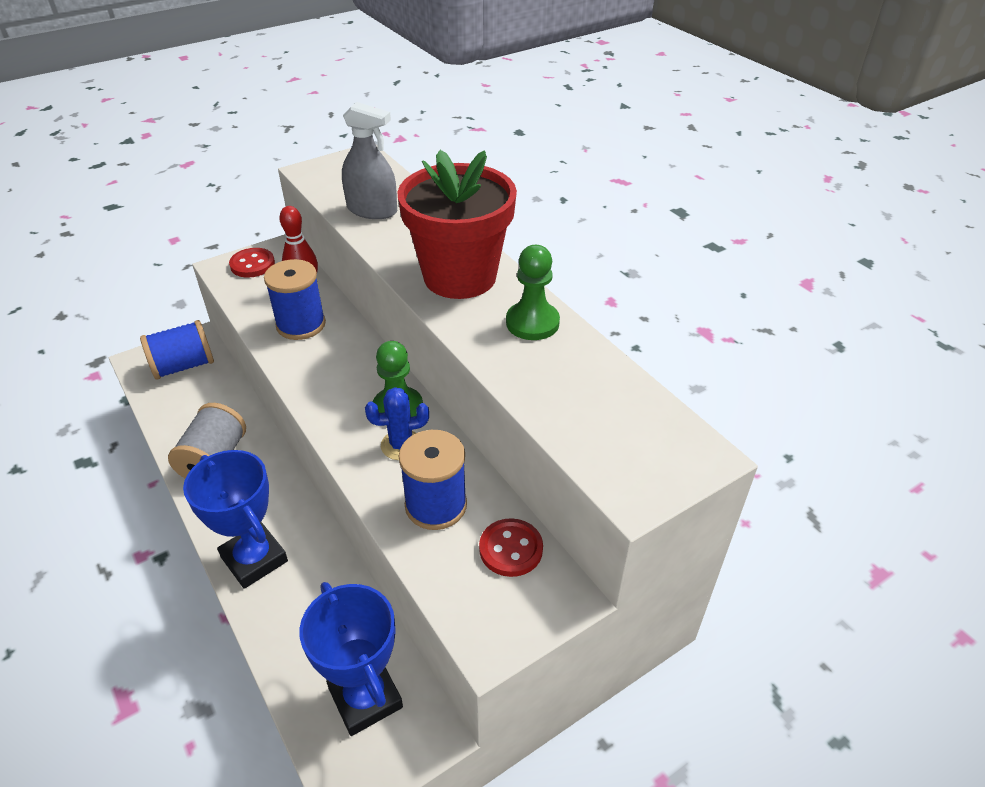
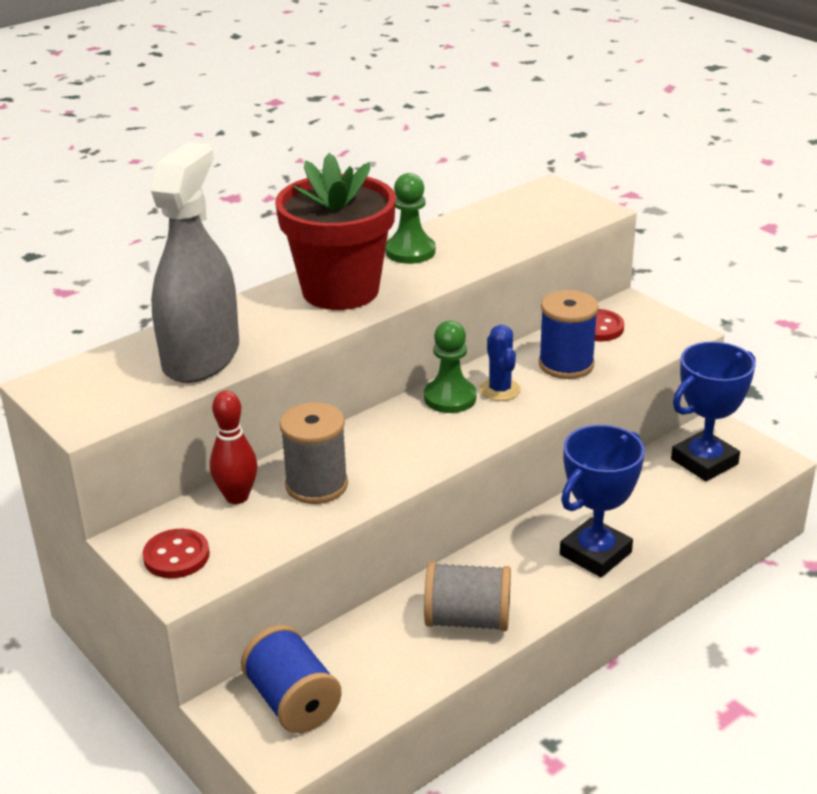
camera: 95 degrees left, 10 degrees down
blue spool [264,259,326,340] -> grey spool [280,402,348,504]
grey spray bottle [342,102,397,219] -> grey spray bottle [151,142,239,383], size x1.56

